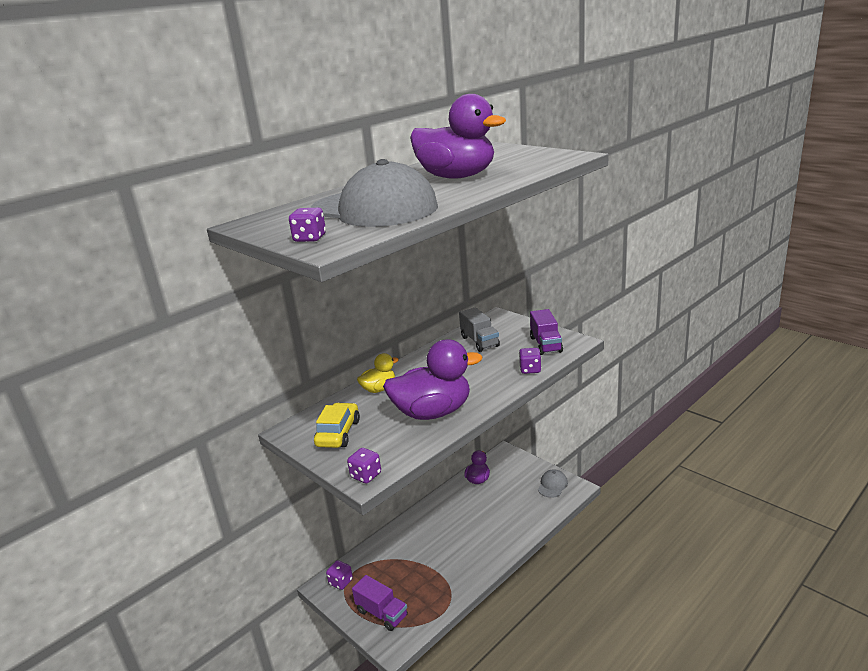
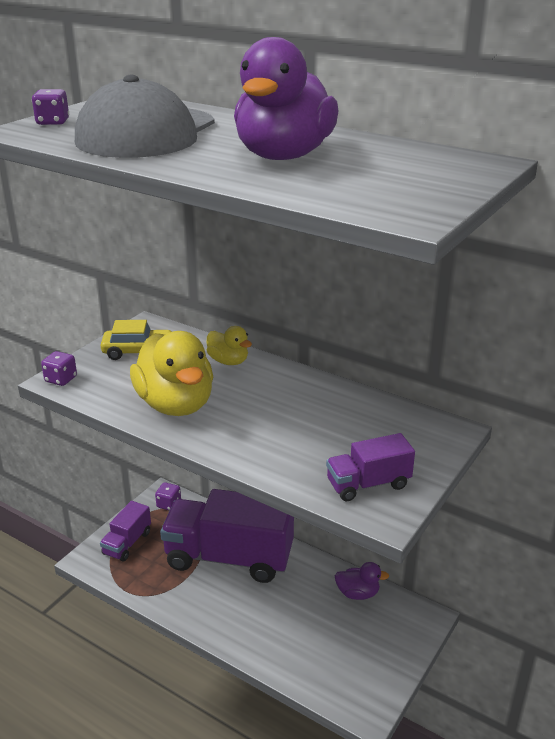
camera: 75 degrees right, 5 degrees up
purple duck [383,339,482,420] -> yellow duck [130,331,213,416]
grey truck [459,307,500,352] -> none
purple dice [519,348,542,374] -> none
grey cap [538,469,568,498] -> none
none -> purple truck [160,489,294,583]

